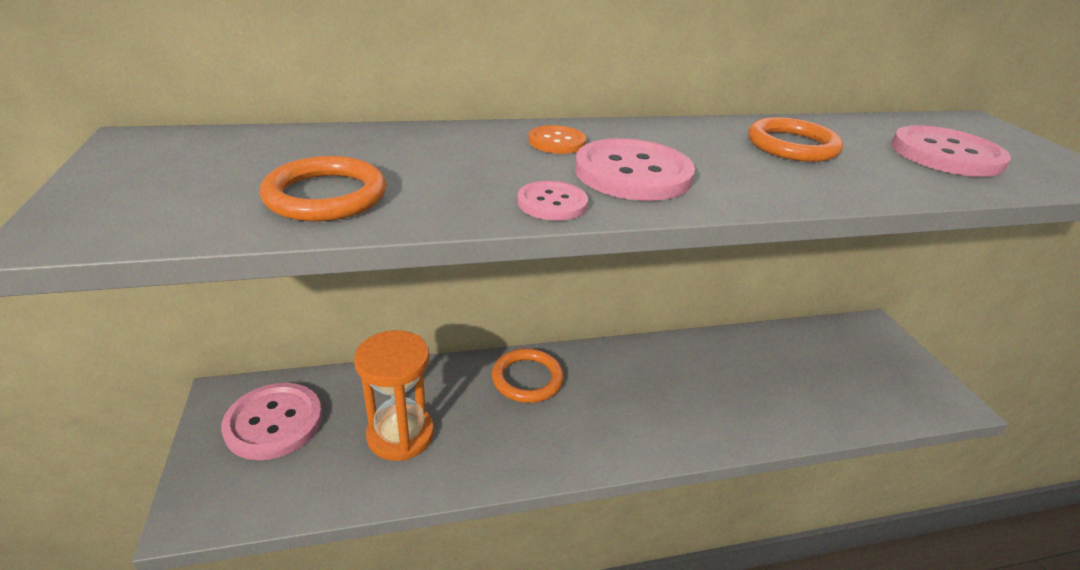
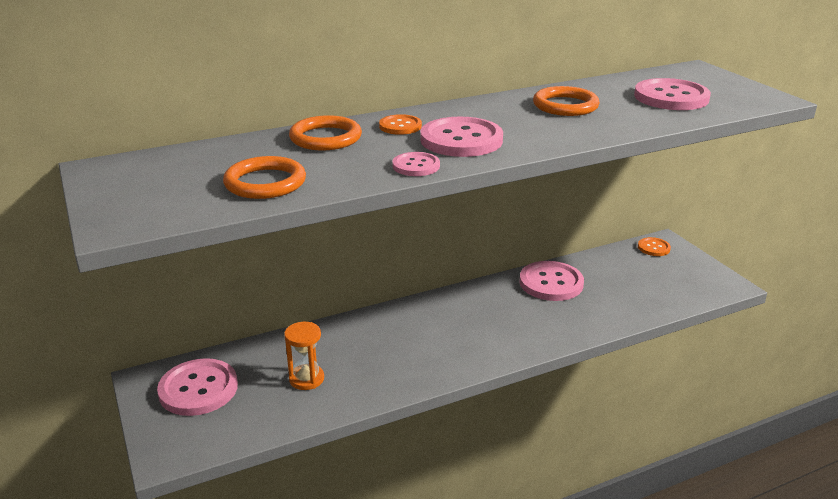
camera: 10 degrees left, 5 degrees down
orange hourglass [354,330,434,461] -> orange hourglass [284,322,324,390], size x0.65
orange ring [492,348,564,403] -> orange ring moved to [289,115,362,151]
none -> pink button [519,261,584,301]
none -> orange button [638,237,671,256]

